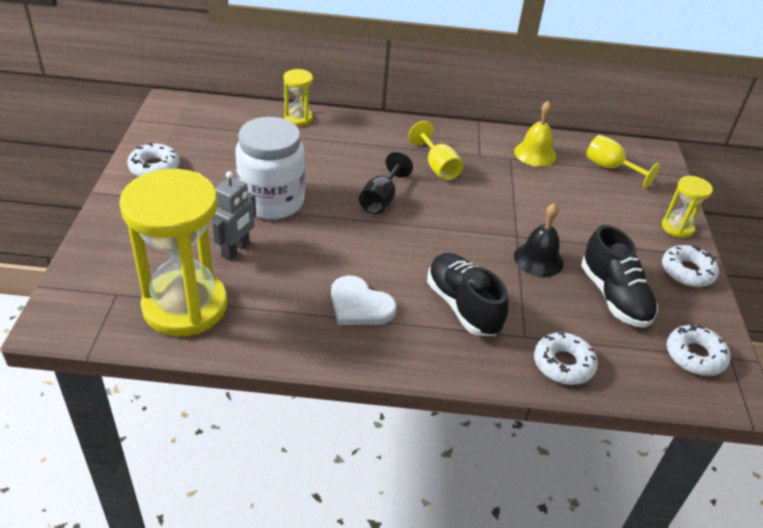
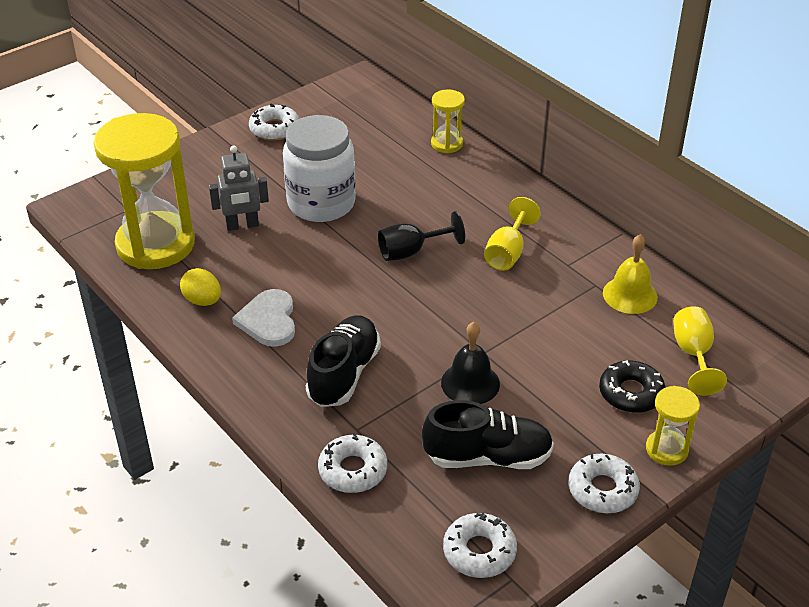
camera: 50 degrees right, 0 degrees up
black shoe [581,225,658,328] -> black shoe turned 120 degrees counterclockwise [422,400,554,469]
none -> yellow egg [180,268,221,306]
none -> black donut [599,360,666,413]

